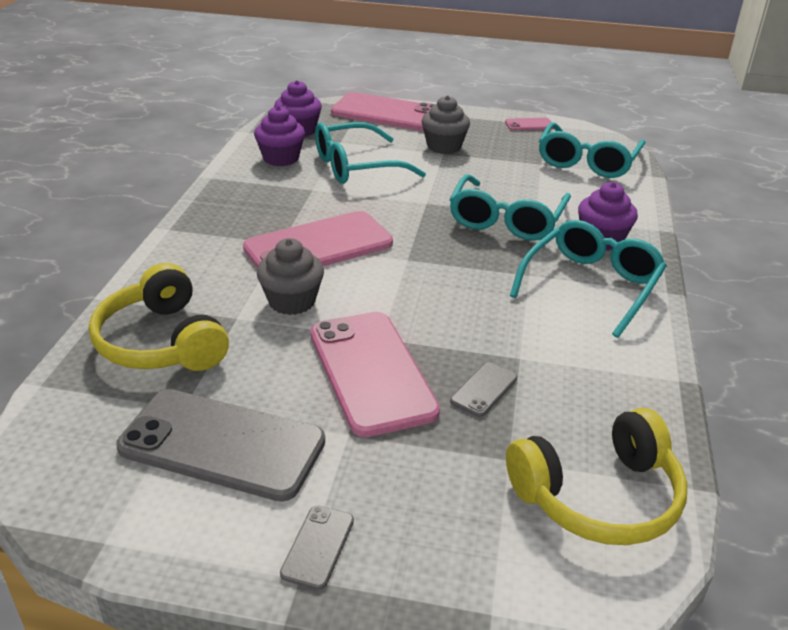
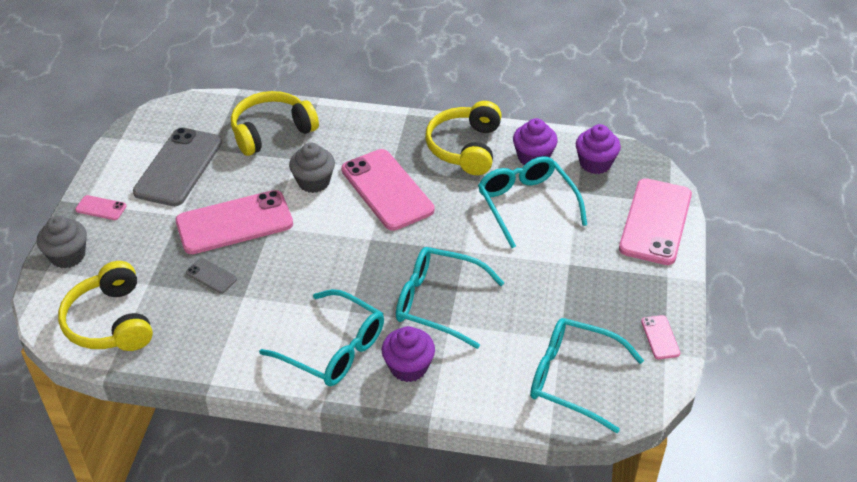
camera: 90 degrees right, 10 degrees up
grey phone [280,506,354,590] -> pink phone [75,195,127,220]
grey cupcake [422,96,470,154] -> grey cupcake moved to [37,216,87,268]
none -> yellow headphones [425,101,502,175]

